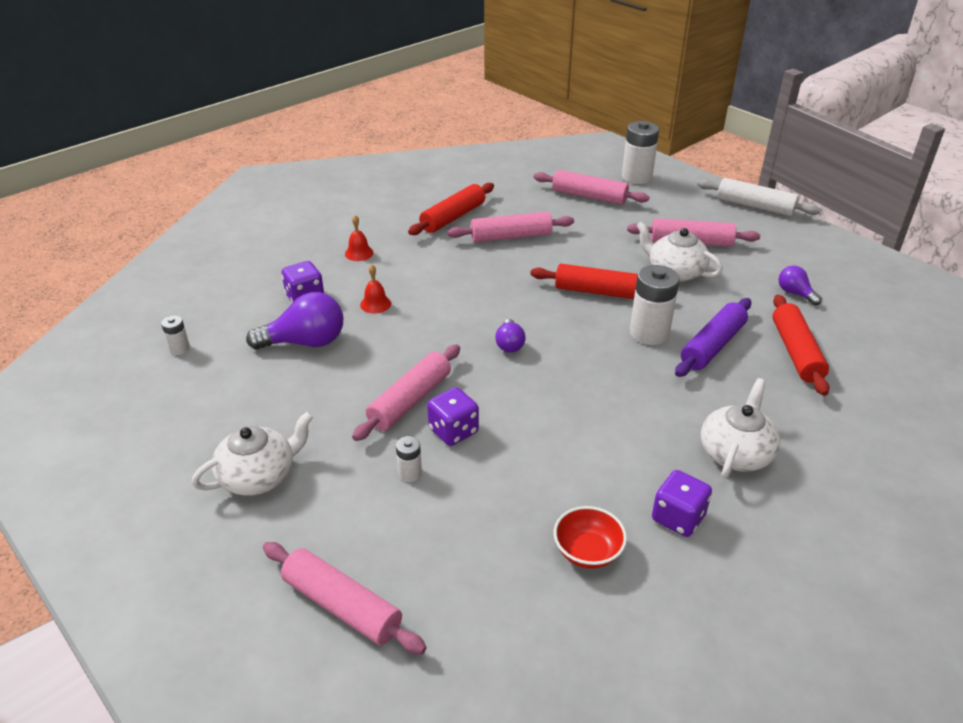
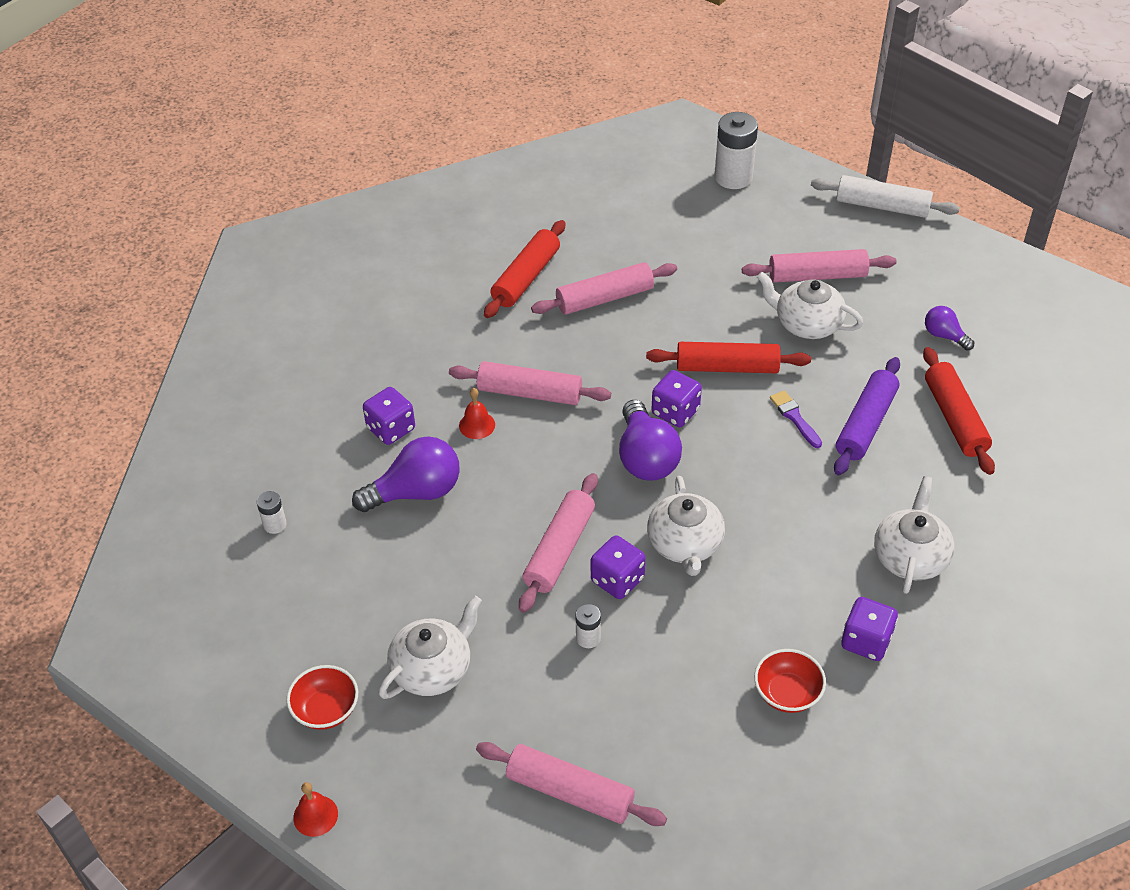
camera: 10 degrees left, 10 degrees up
red bell [345,215,373,261] -> red bell moved to [293,782,338,837]
purple light bulb [495,319,525,353] -> purple light bulb [619,400,682,481], size x1.84
pink rolling pin [534,170,649,205] -> pink rolling pin moved to [449,361,611,405]
white battery [630,265,679,345] -> purple brush [770,390,822,448]
none -> red bowl [286,665,358,730]
none -> white teapot [647,476,725,576]
none -> purple dice [652,370,702,427]

